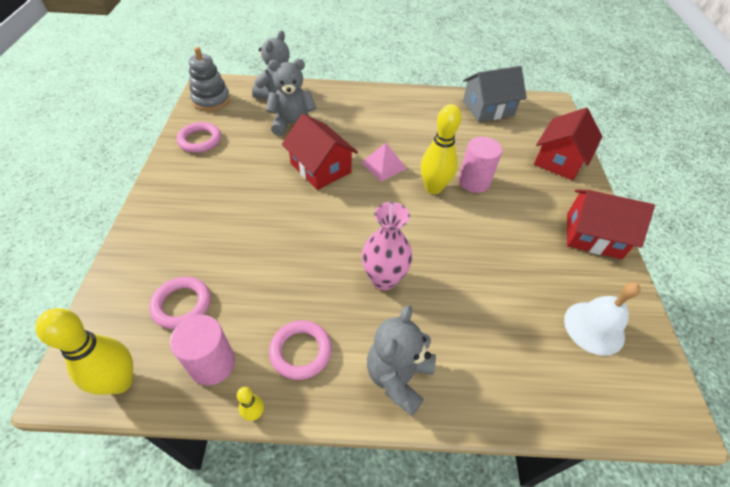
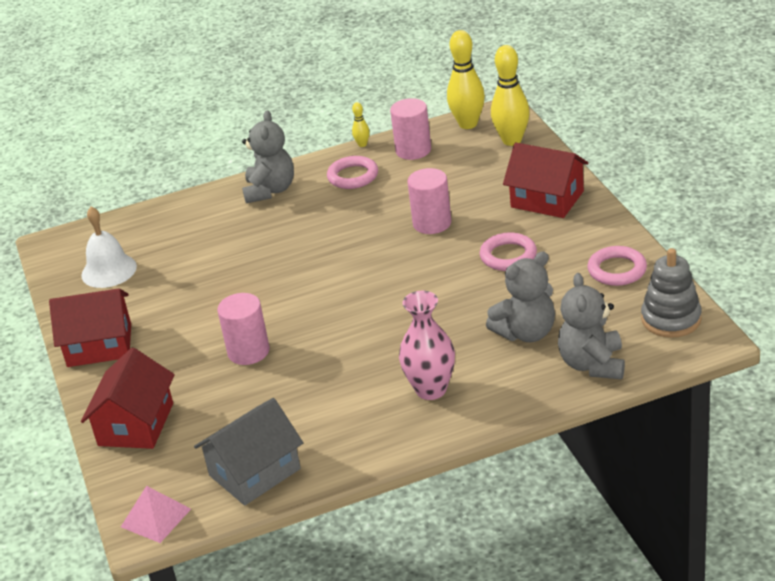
camera: 165 degrees right, 15 degrees down
pink ring [149,277,211,329] -> pink ring moved to [480,233,537,271]
red house [282,114,358,190] -> red house moved to [503,143,589,218]
pink pyramid [361,143,407,181] -> pink pyramid moved to [121,486,191,543]
pink vase [361,202,412,290] -> pink vase moved to [399,291,455,400]
yellow bowling pin [421,104,461,194] -> yellow bowling pin moved to [491,45,530,146]
none -> pink cylinder [408,168,451,234]

